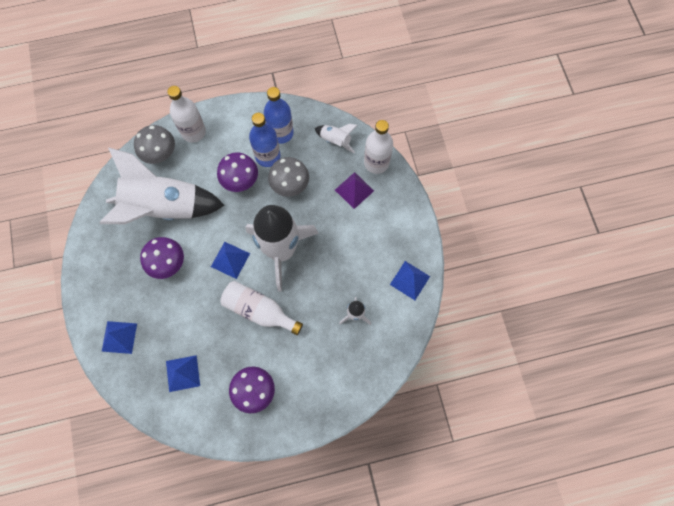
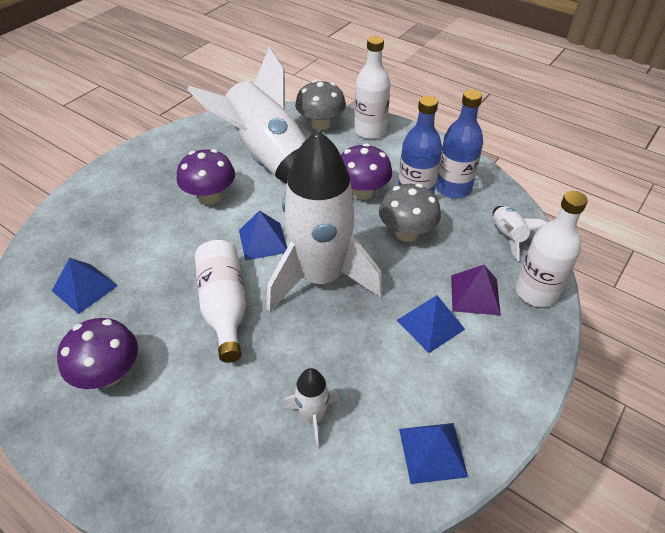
camera: 50 degrees right, 25 degrees down
blue pyramid [102,321,137,354] -> blue pyramid moved to [397,295,465,353]

